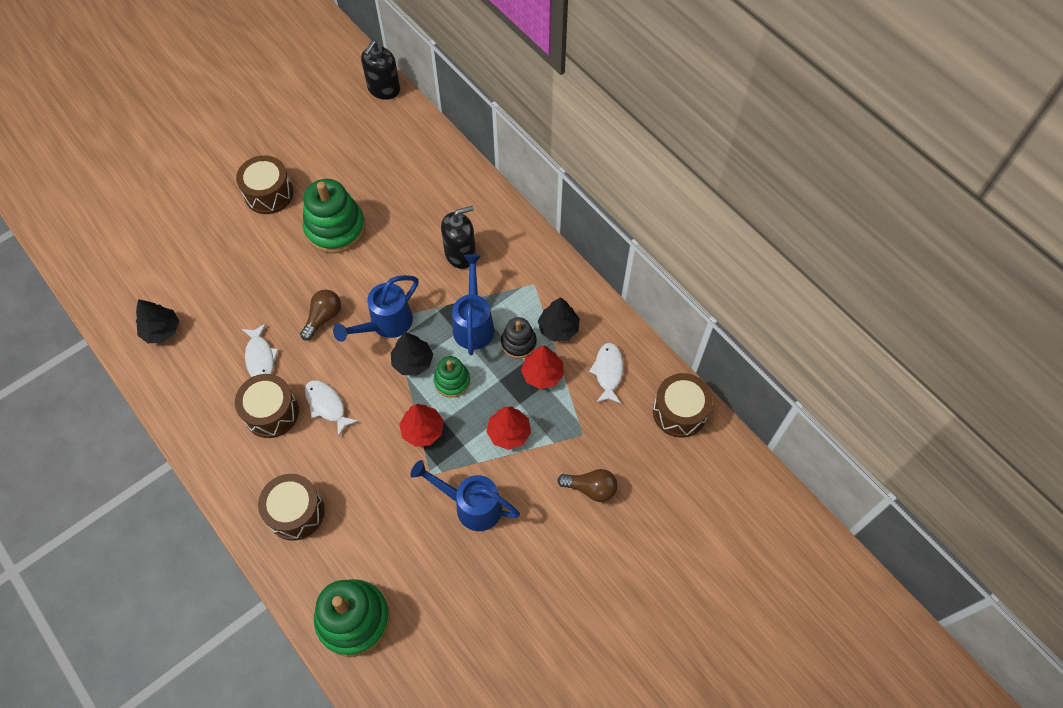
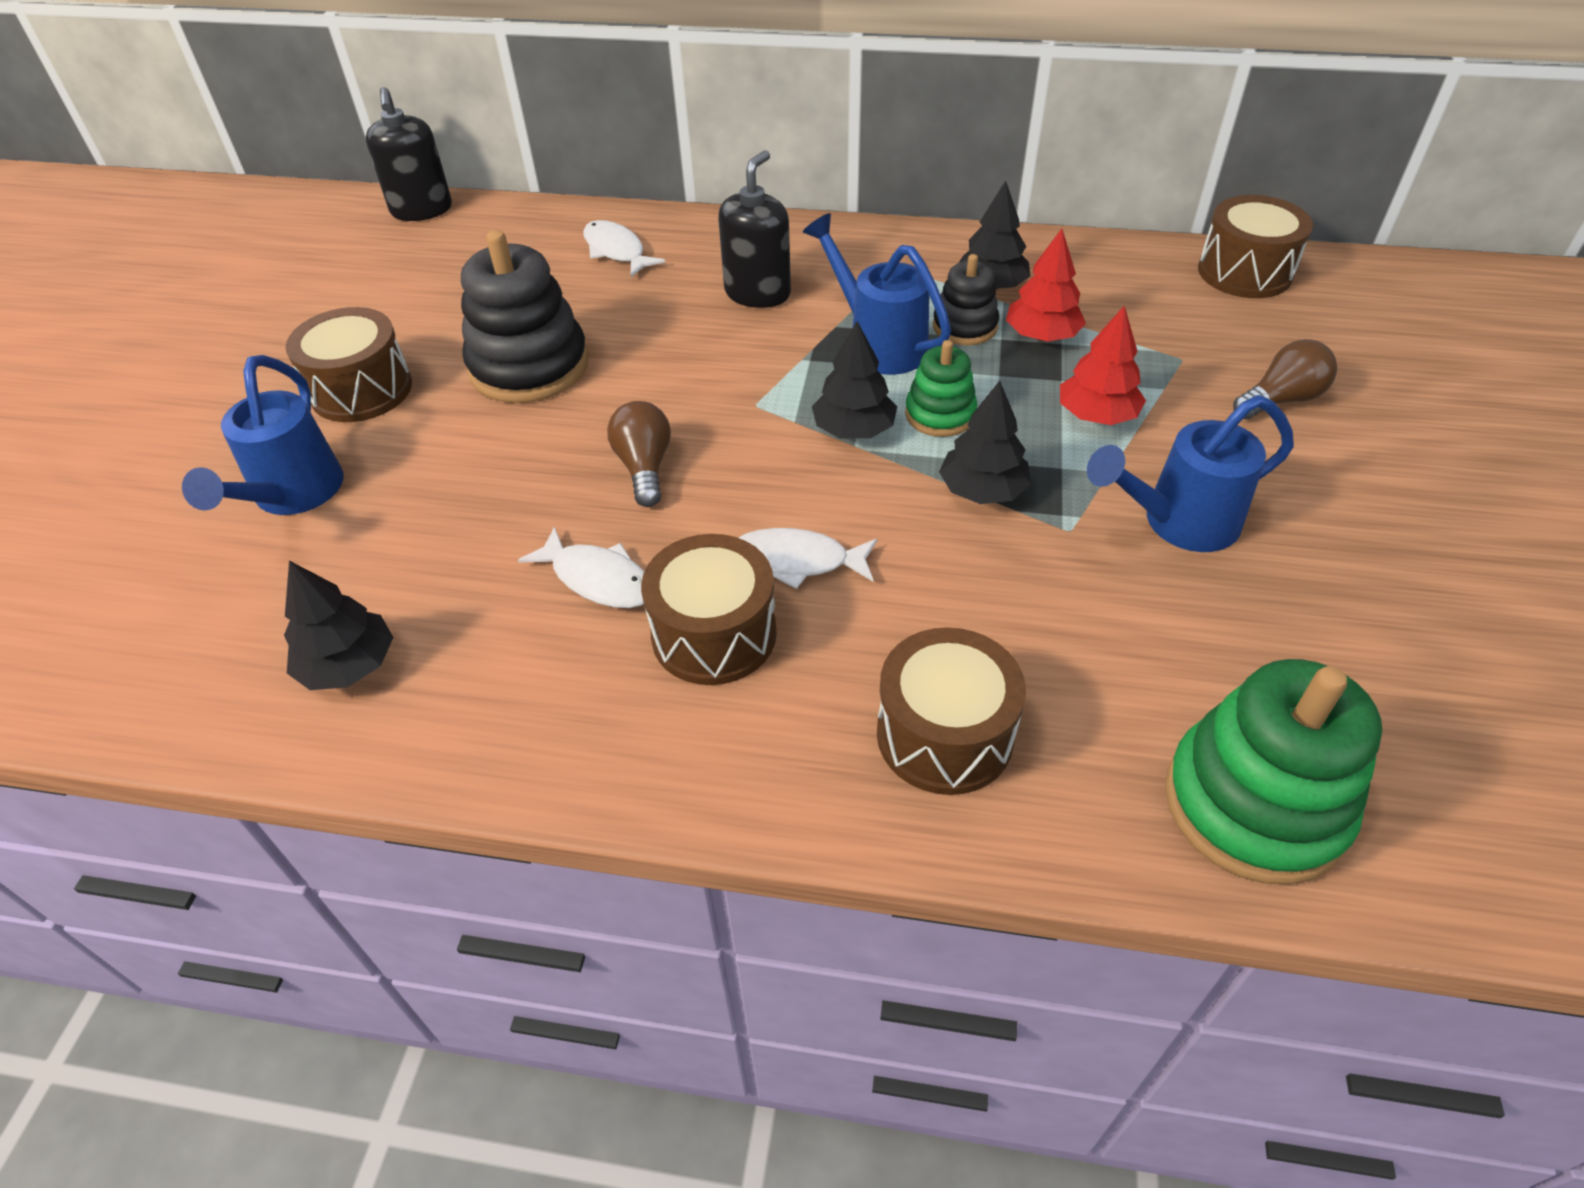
camera: 40 degrees left, 15 degrees down
green stacking toy [303,179,365,254] -> black stacking toy [461,230,589,403]
blue watering can [333,275,419,342] -> blue watering can moved to [182,355,344,515]
red tree [399,404,444,447] -> black tree [939,381,1031,504]
white fish [589,343,623,404] -> white fish moved to [583,220,665,277]

